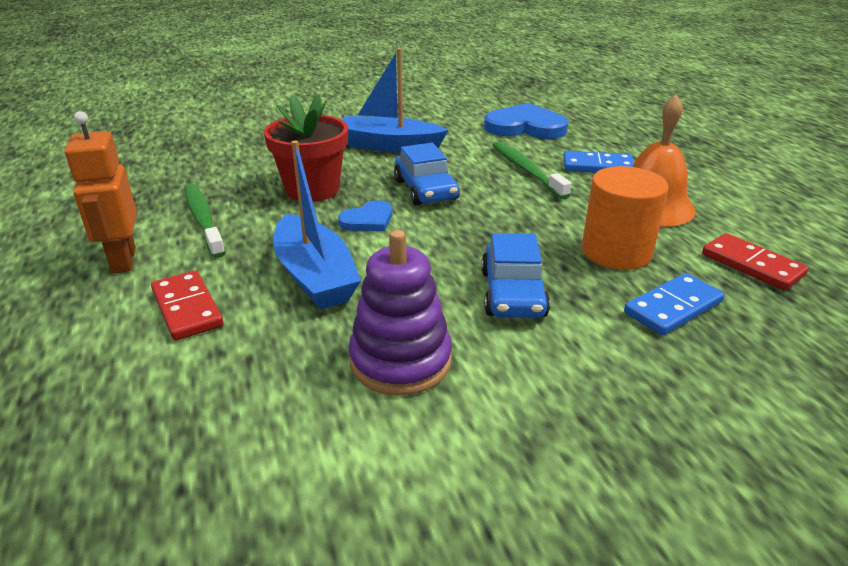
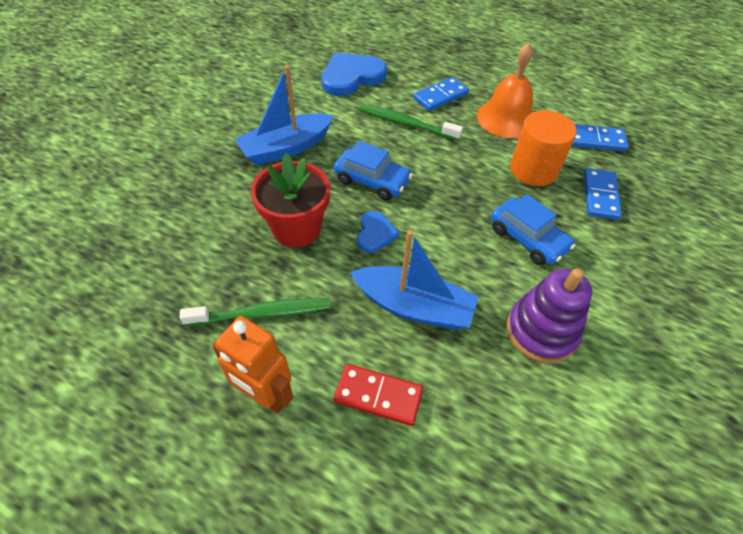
camera: 45 degrees left, 20 degrees up
green toothbrush [185,184,226,258] -> green toothbrush turned 150 degrees clockwise [179,298,330,326]
red domino [702,233,808,291] -> blue domino [572,124,629,151]

